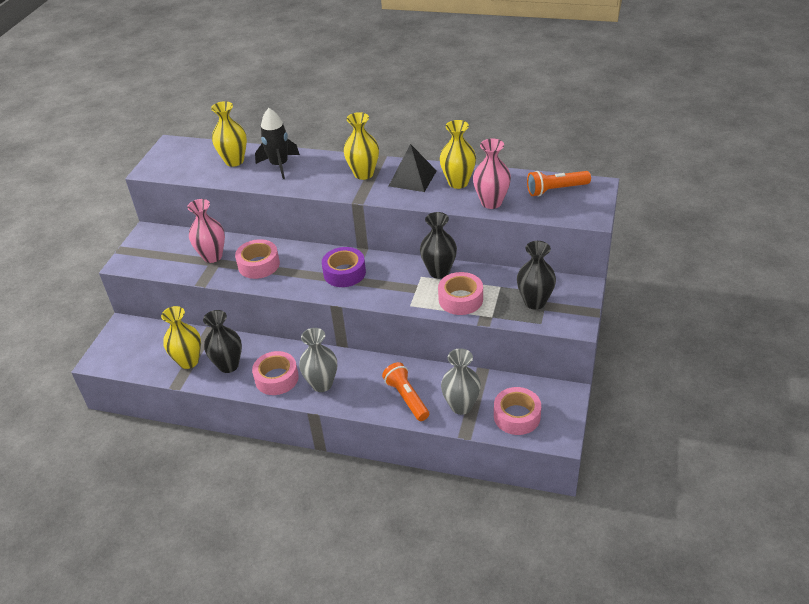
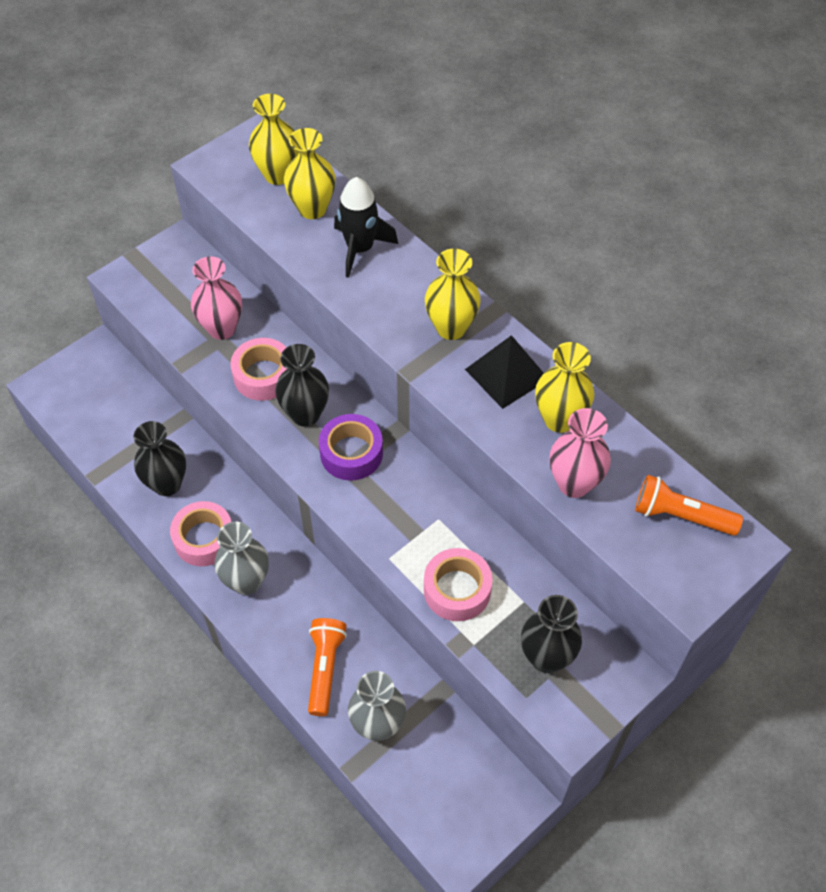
camera: 30 degrees right, 15 degrees up
yellow vase [161,306,201,369] -> yellow vase moved to [249,94,299,185]
black vase [420,212,457,279] -> black vase moved to [275,344,329,427]
pink tape [494,387,541,435] -> none

